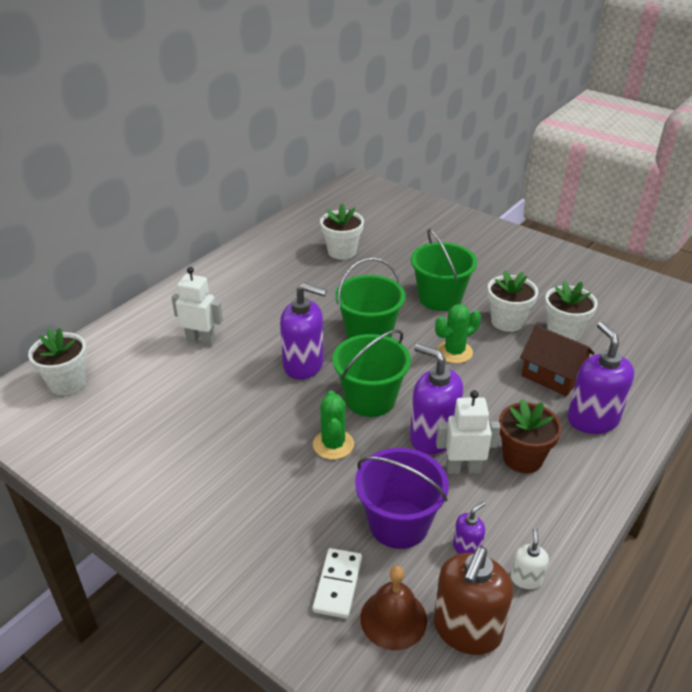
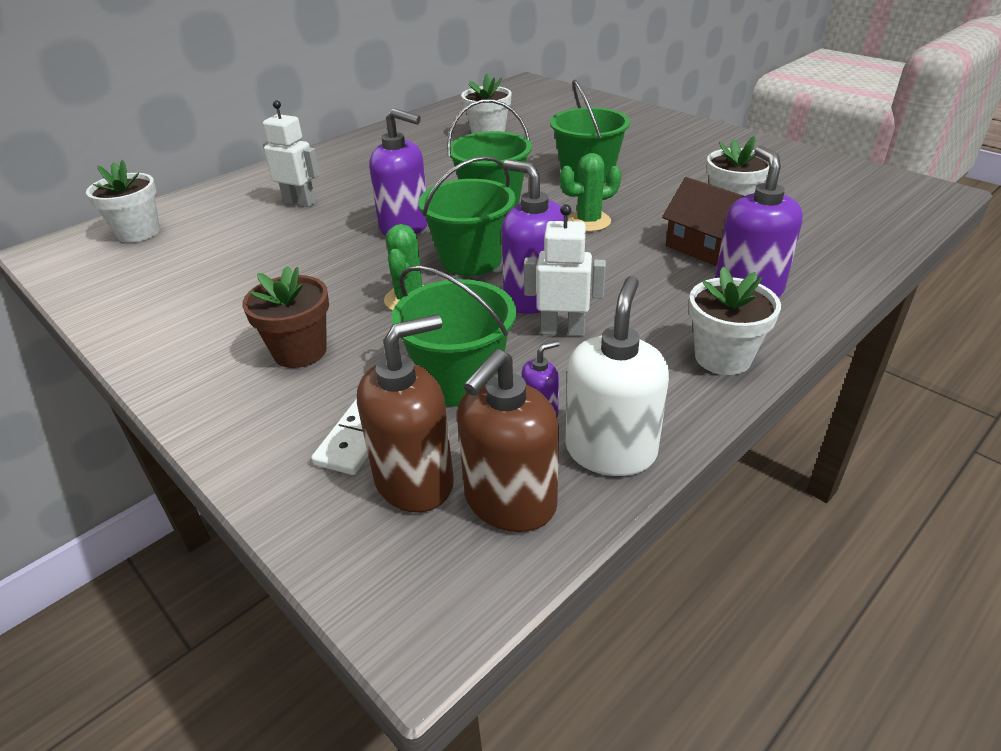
camera: 10 degrees right, 0 degrees up
purple bucket [355,448,449,549] -> green bucket [391,265,516,407]
brown bell [360,566,427,650] -> brown soap dispenser [357,314,454,513]
white flower pot [487,270,538,332] -> white flower pot moved to [689,267,781,375]
brown flower pot [499,399,562,473] -> brown flower pot moved to [242,266,329,368]
white soap dispenser [511,528,549,589] -> white soap dispenser [565,276,669,476], size x2.07

